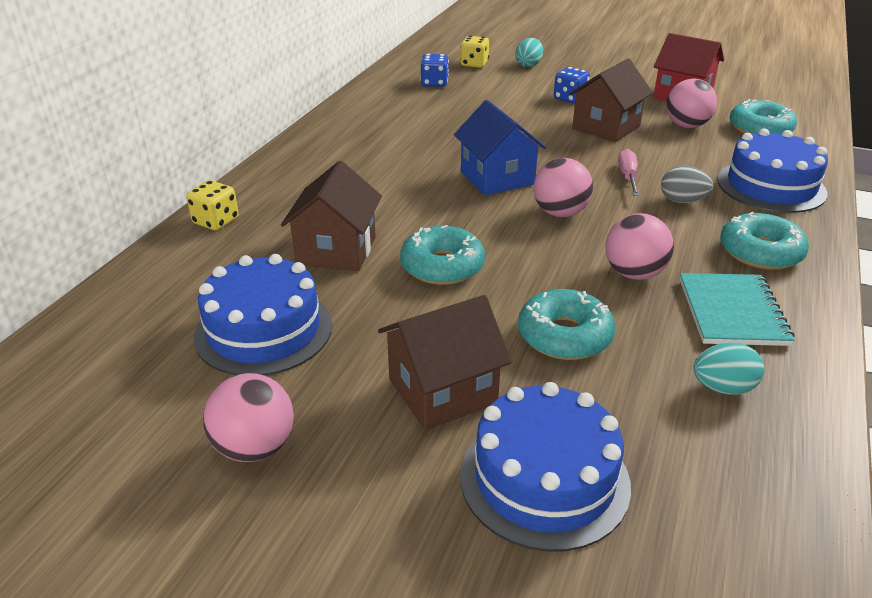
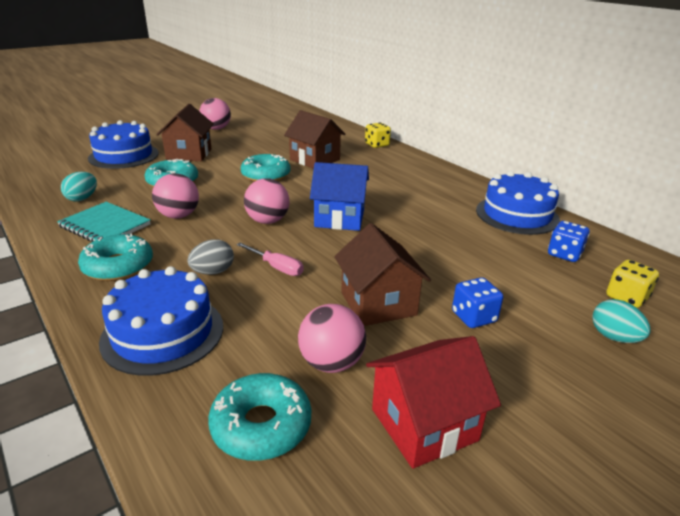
camera: 120 degrees right, 5 degrees down
blue cake [194,254,332,376] -> blue cake moved to [476,171,560,235]

